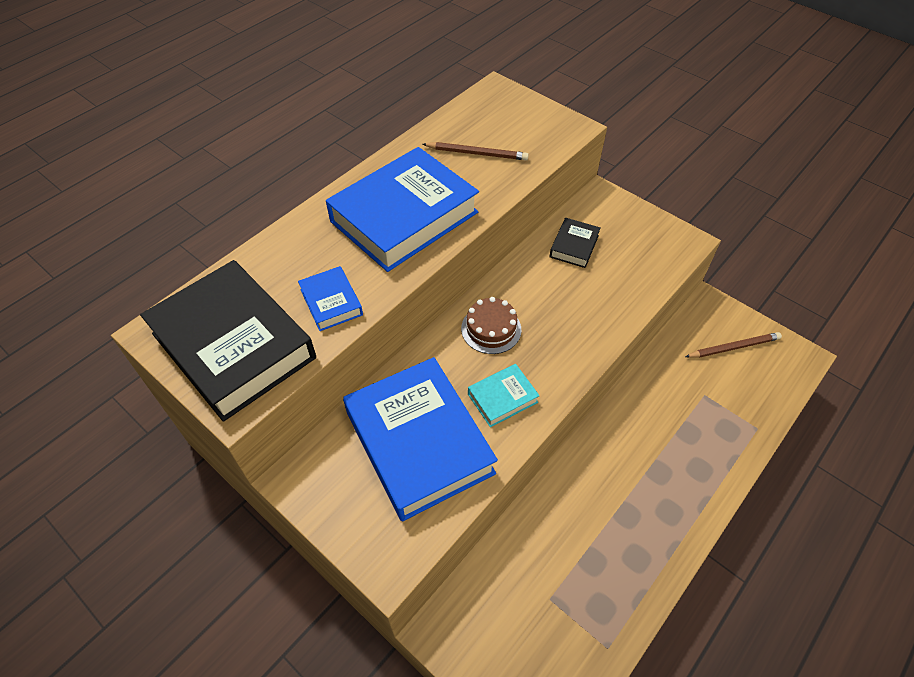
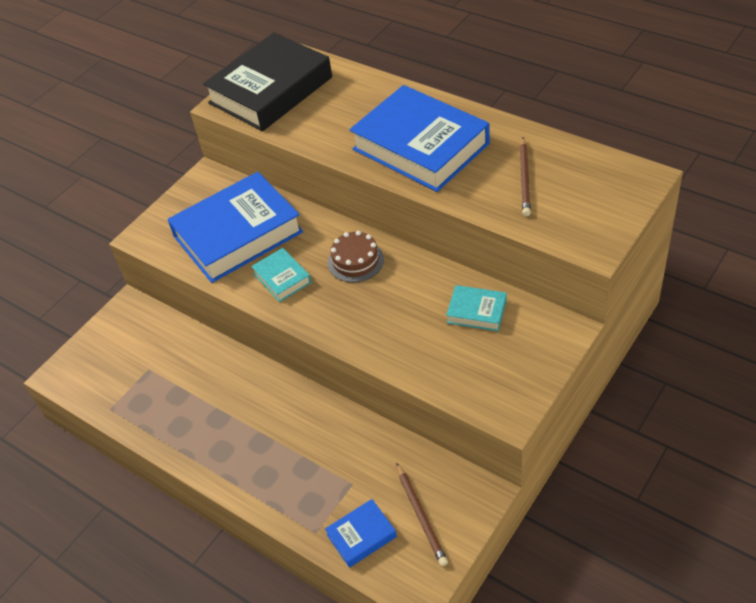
camera: 90 degrees right, 5 degrees down
blue book [298,266,363,331] -> blue book moved to [325,499,397,568]
black book [549,218,601,268] -> turquoise book [446,285,507,331]

